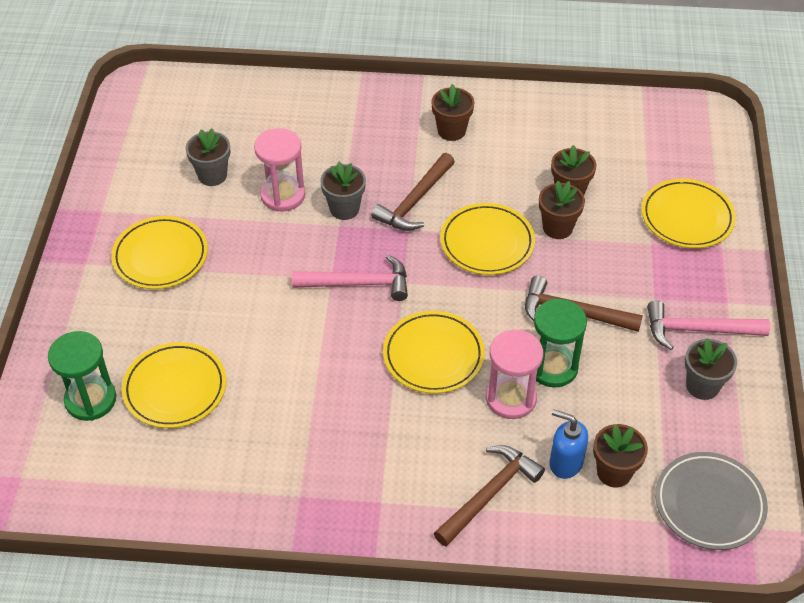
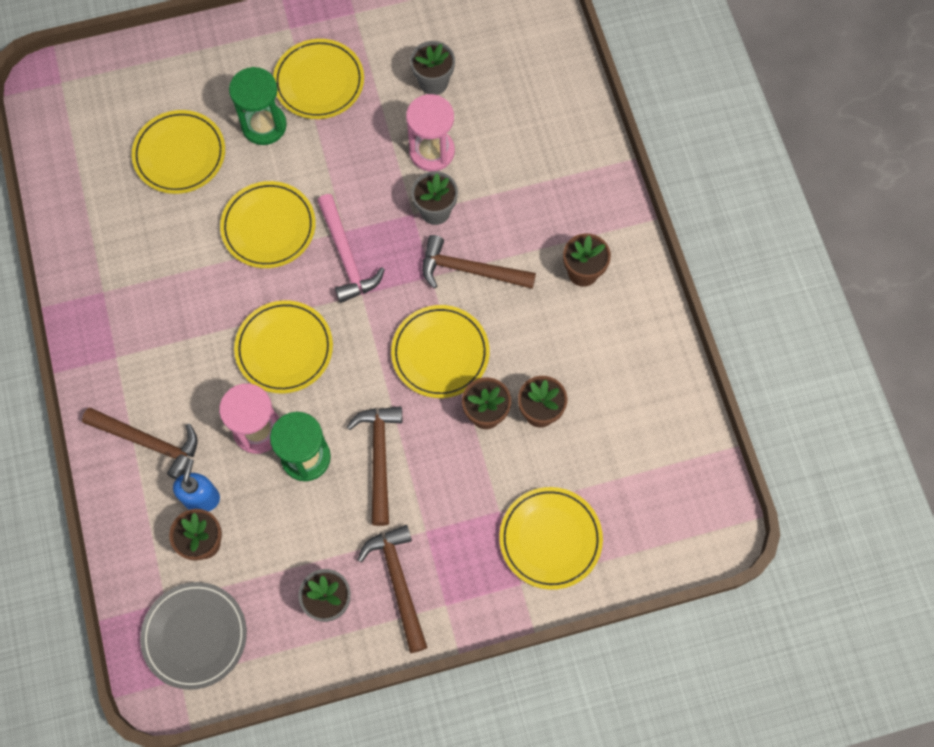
camera: 70 degrees right, 20 degrees up
green hourglass [48,331,116,421] -> green hourglass moved to [229,67,287,145]
pink hammer [647,300,770,350] -> brown hammer [357,525,428,653]
none -> yellow plate [220,181,316,268]

